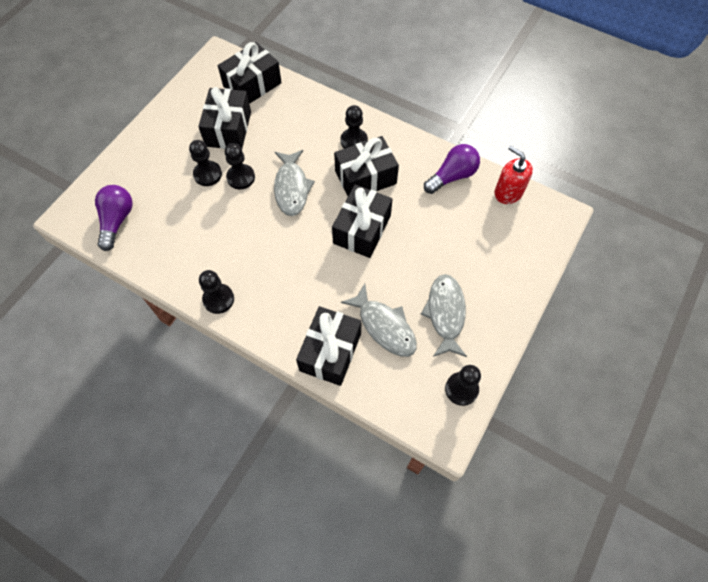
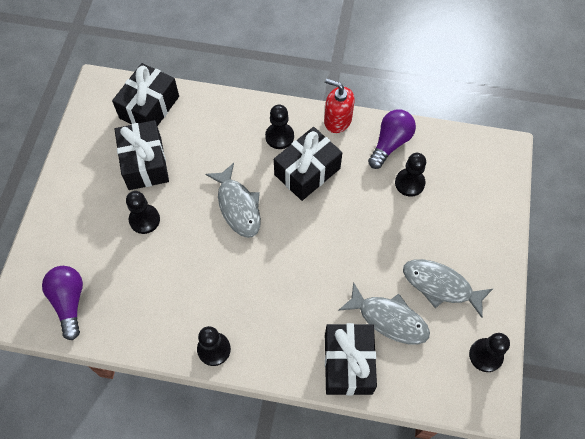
camera: 20 degrees left, 0 degrees up
black pawn [225,143,255,189] -> black pawn moved to [395,153,426,197]
black gift [332,185,393,258] -> none
grey fish [421,274,467,357] -> grey fish turned 45 degrees counterclockwise [403,259,493,318]
red soap dispenser [494,145,533,204] -> red soap dispenser moved to [324,79,355,133]

